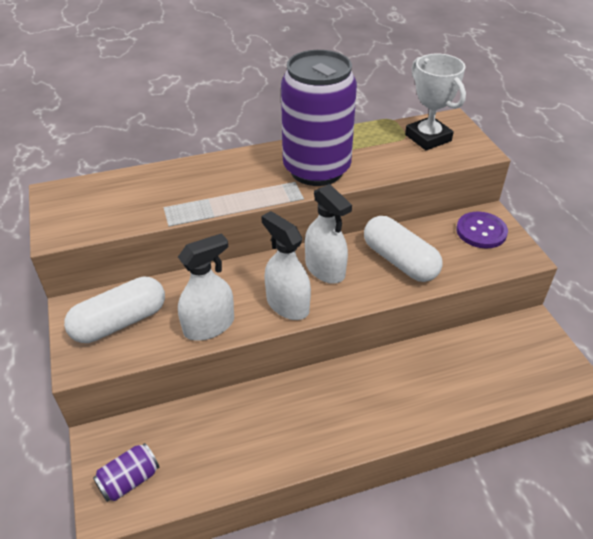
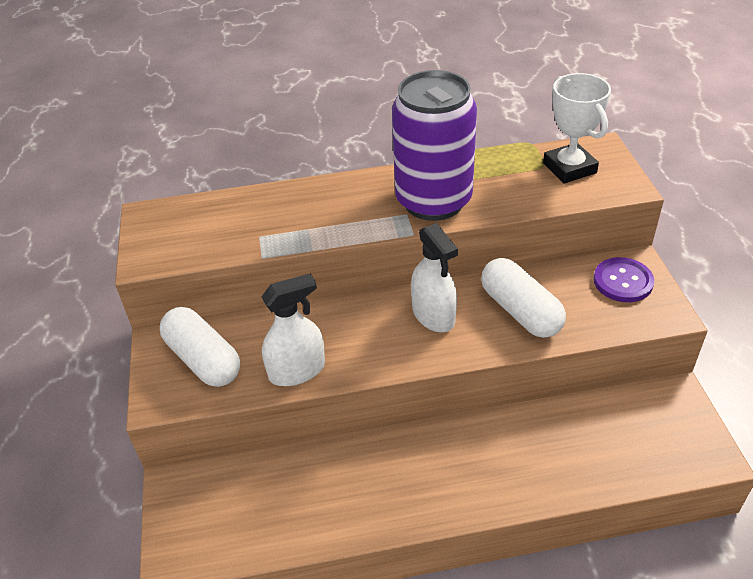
camera: 10 degrees right, 0 degrees up
white capsule [64,277,165,343] -> white capsule turned 75 degrees clockwise [160,307,240,387]
purple can [93,443,160,502] -> none
white spray bottle [261,211,311,320] -> none

